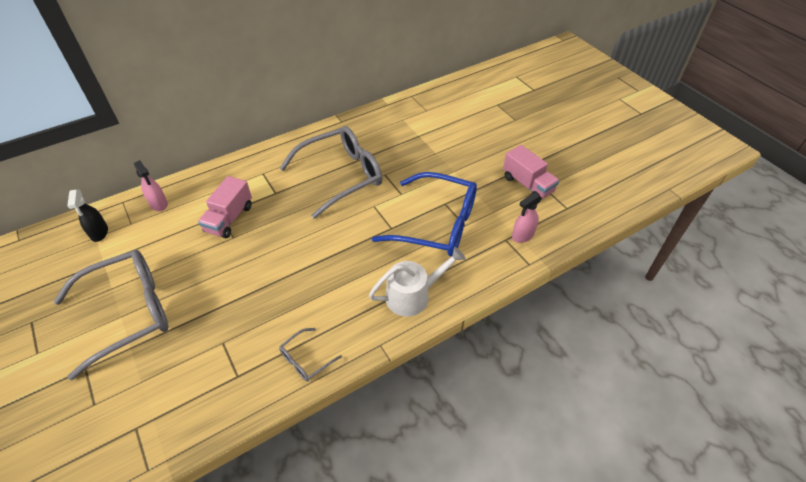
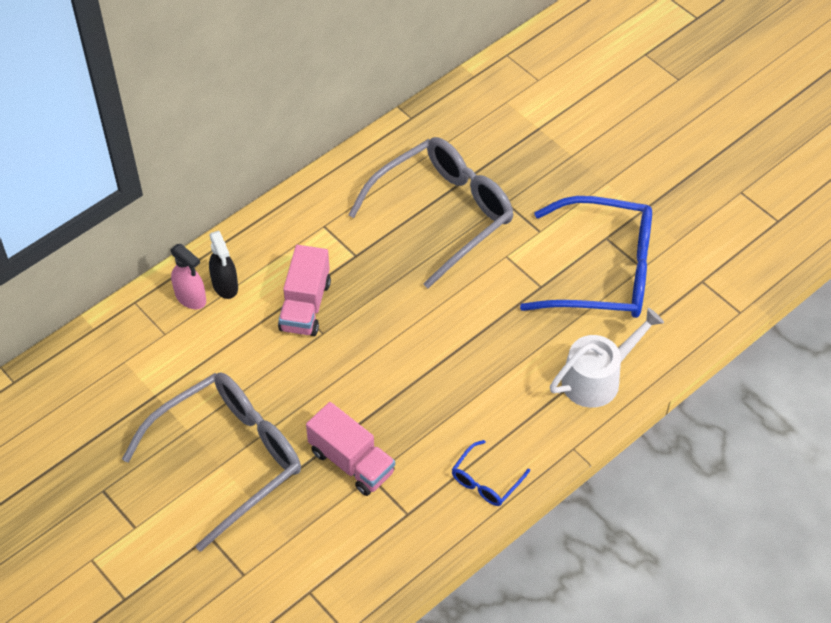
camera: 10 degrees left, 5 degrees up
black spray bottle [67,189,108,242] -> black spray bottle moved to [209,231,238,299]
grey glasses [279,328,342,382] -> blue glasses [452,440,530,506]
pink truck [503,145,559,199] -> pink truck moved to [306,402,395,496]
pink spray bottle [512,193,542,243] -> none

